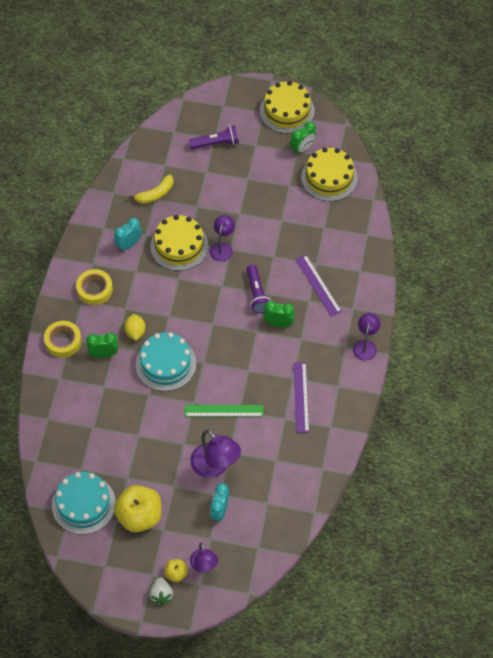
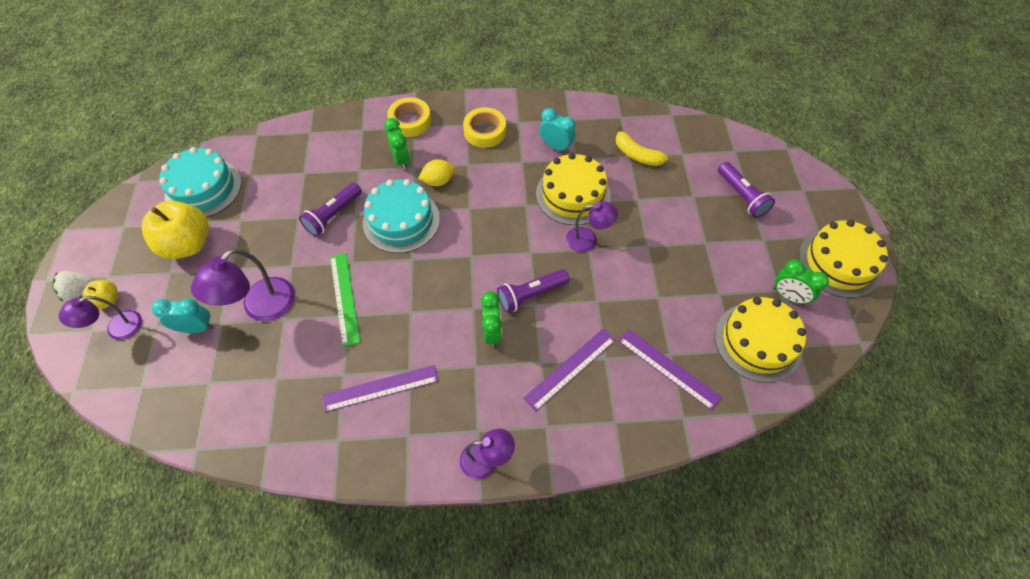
camera: 75 degrees right, 0 degrees up
none -> purple flashlight [299,182,362,237]
none -> purple ruler [618,329,722,411]

